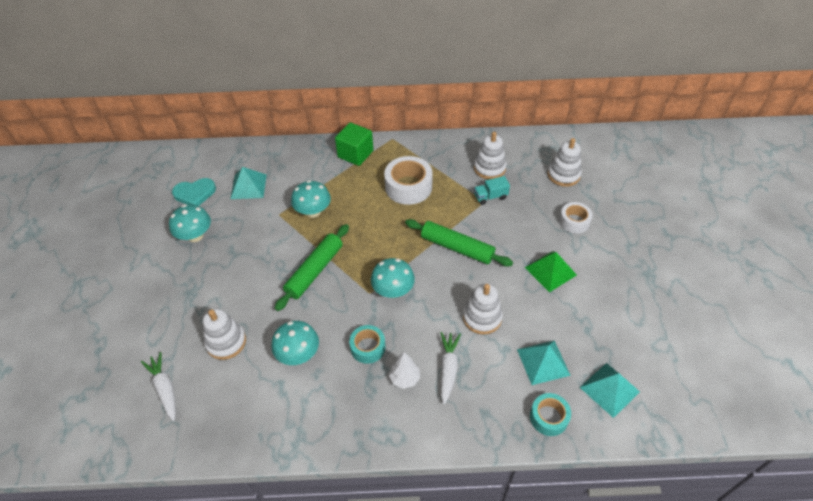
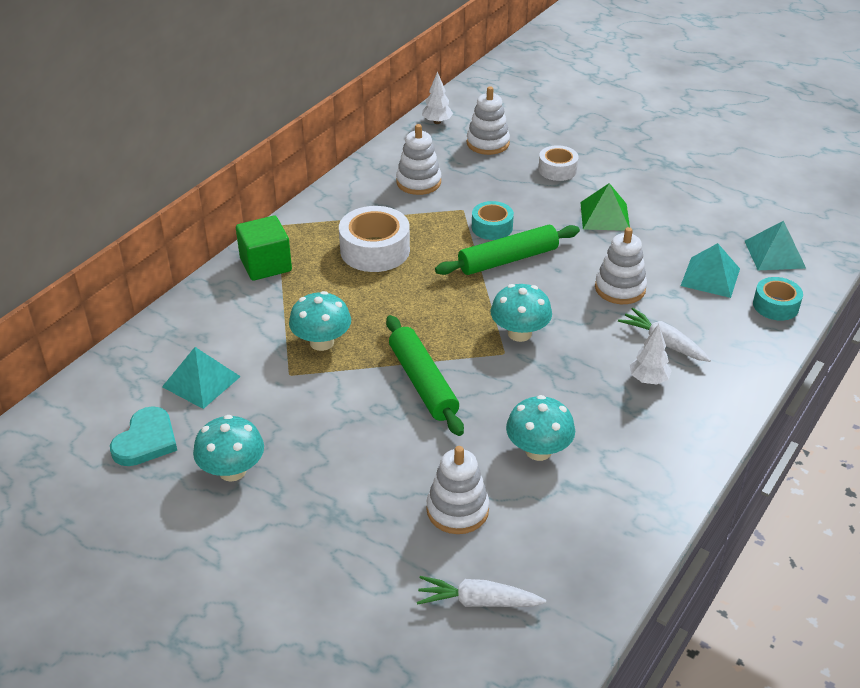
camera: 55 degrees left, 10 degrees down
turquoise tape [349,325,386,364] -> turquoise tape moved to [472,201,514,240]
turquoise truck [474,176,510,205] -> none
none -> white tree [422,71,453,124]

